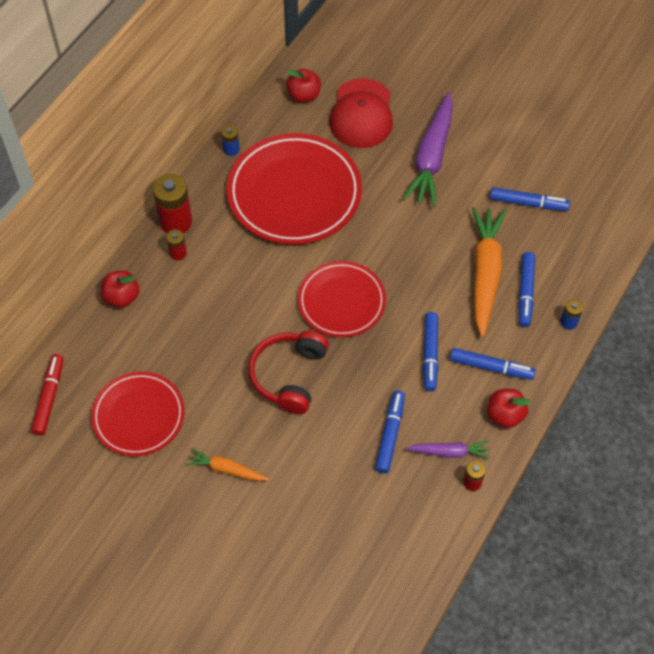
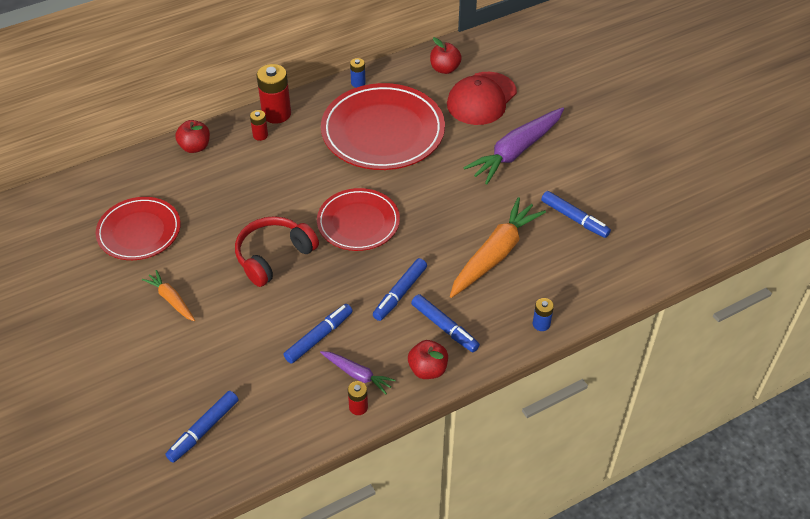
camera: 30 degrees right, 10 degrees down
red marker [31,354,64,436] -> none
blue marker [518,252,535,327] -> blue marker moved to [165,391,239,463]

